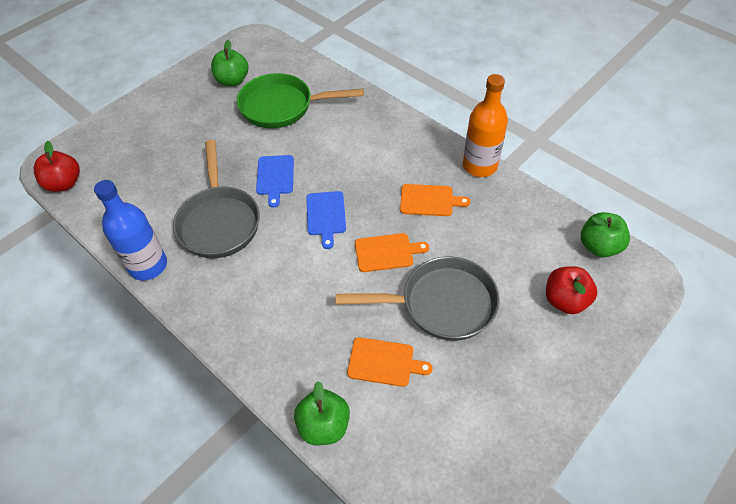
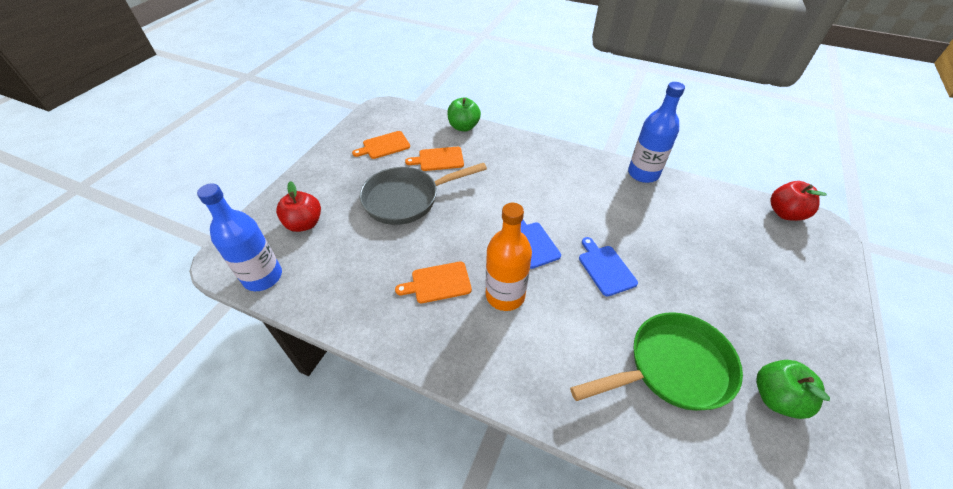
camera: 160 degrees right, 5 degrees down
grey pan [173,140,260,258] -> none
orange cutting board [355,233,429,272] -> orange cutting board moved to [352,131,410,159]
orange bottle [463,74,508,177] -> orange bottle moved to [486,203,532,311]
green apple [581,212,630,257] -> blue bottle [197,183,282,291]

